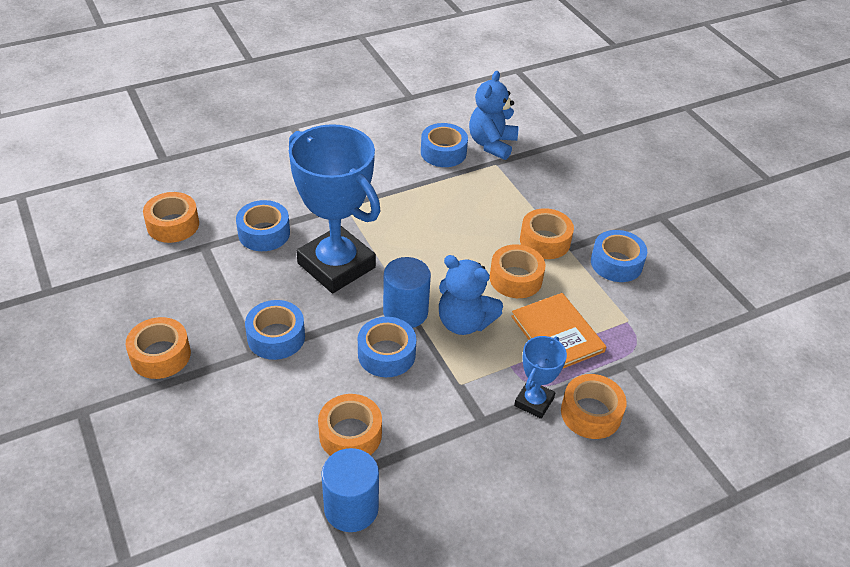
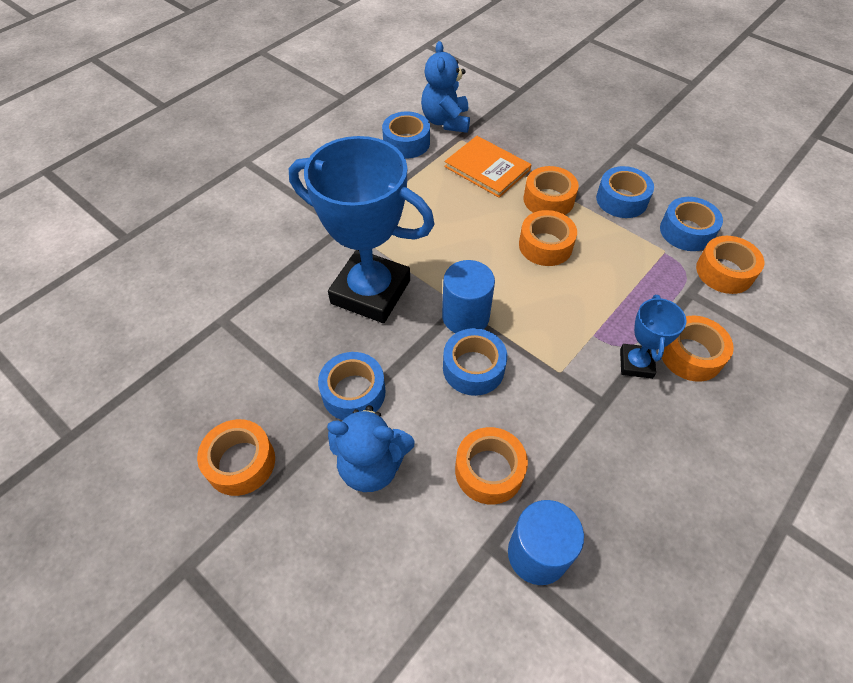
camera: 20 degrees left, 10 degrees up
orange tape [143,192,199,243] -> orange tape moved to [696,236,764,294]
blue tape [236,200,290,251] -> blue tape moved to [660,197,723,251]
blue teddy bear [439,255,503,335] -> blue teddy bear moved to [327,405,415,492]
orange book [511,293,606,368] -> orange book moved to [444,136,532,198]

